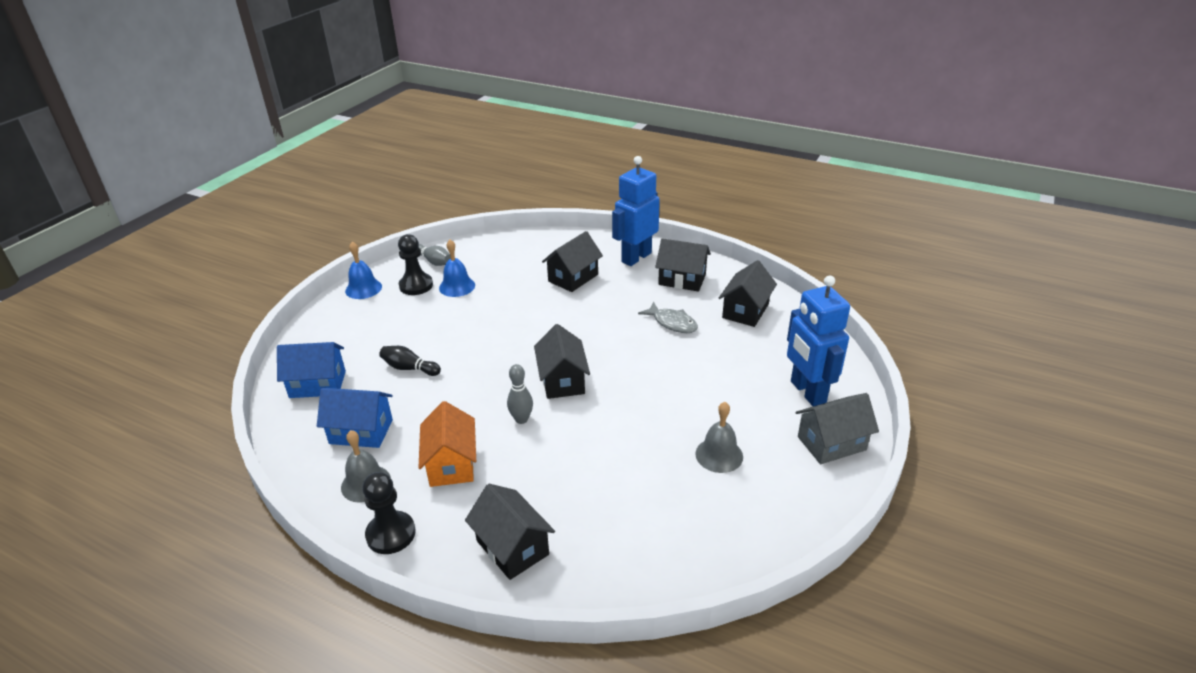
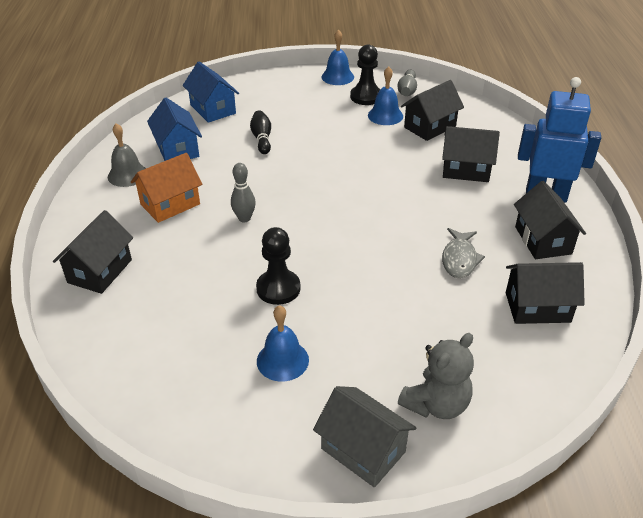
camera: 60 degrees right, 5 degrees up
black pawn [362,472,416,554] -> black pawn moved to [256,227,301,305]
black house [534,324,590,399] -> black house moved to [401,80,464,141]
grey bell [695,402,743,473] -> blue bell [257,305,309,382]
blue robot [787,275,850,406] -> grey teddy bear [398,333,474,419]

